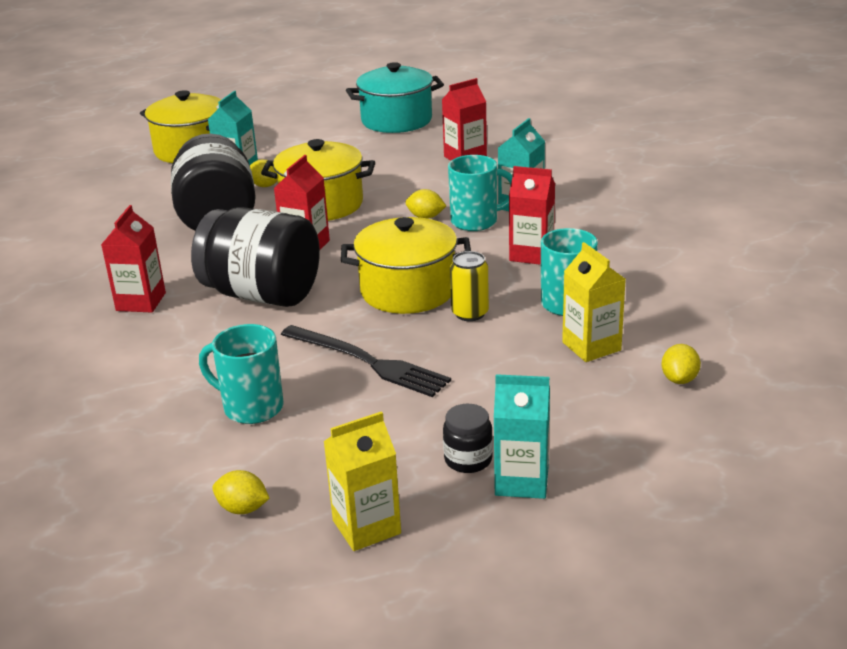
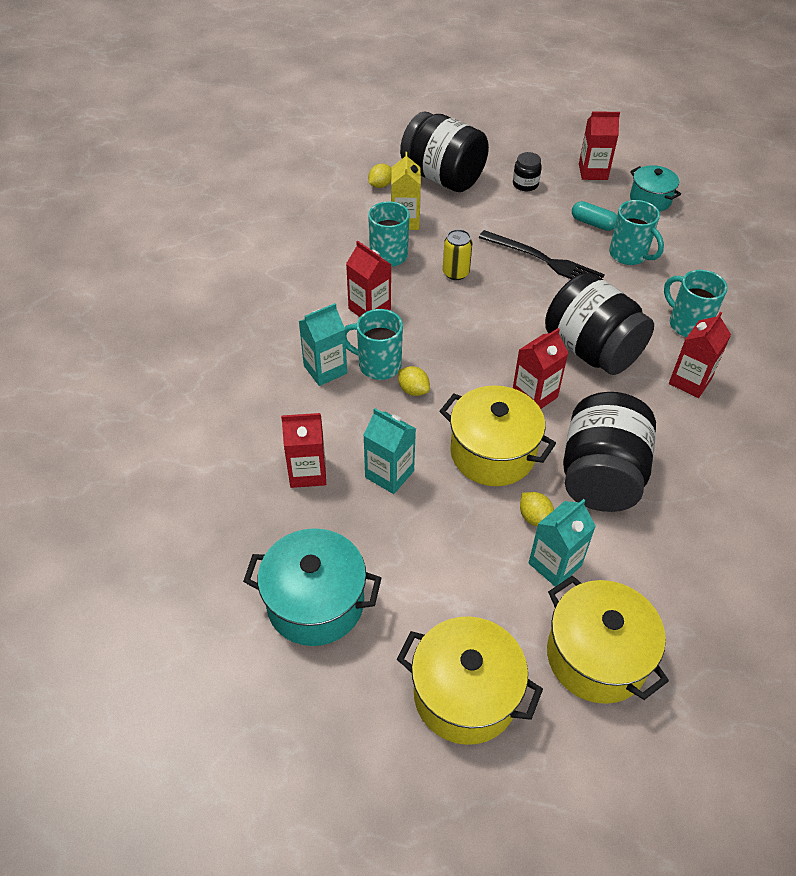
camera: 155 degrees left, 20 degrees up
yellow lemon [212,470,270,514] -> turquoise pot [630,165,681,212]
black fork [281,325,451,397] -> black fork turned 150 degrees clockwise [479,230,605,279]
yellow carton [323,411,401,551] -> red carton [579,111,620,180]
yellow pot [341,217,471,314] -> yellow pot moved to [397,616,543,745]
turquoise carton [494,374,550,499] -> turquoise carton moved to [363,408,416,494]
none -> black jar [400,111,489,192]
none -> turquoise capsule [572,201,617,231]
none -> turquoise mug [664,270,728,337]

